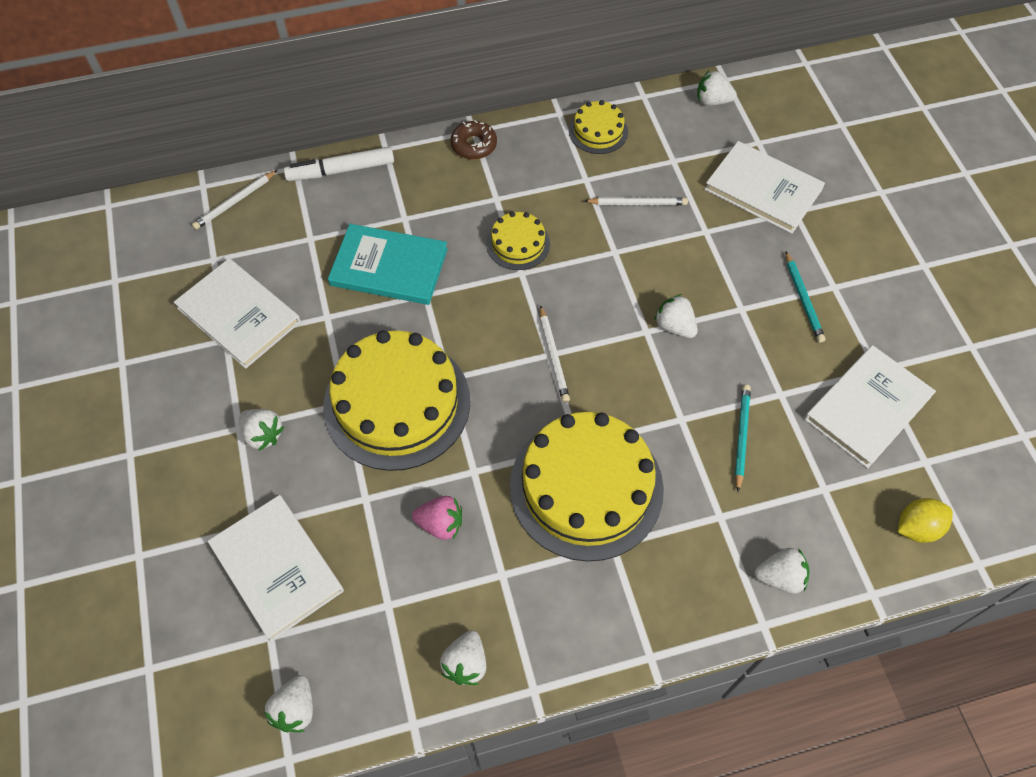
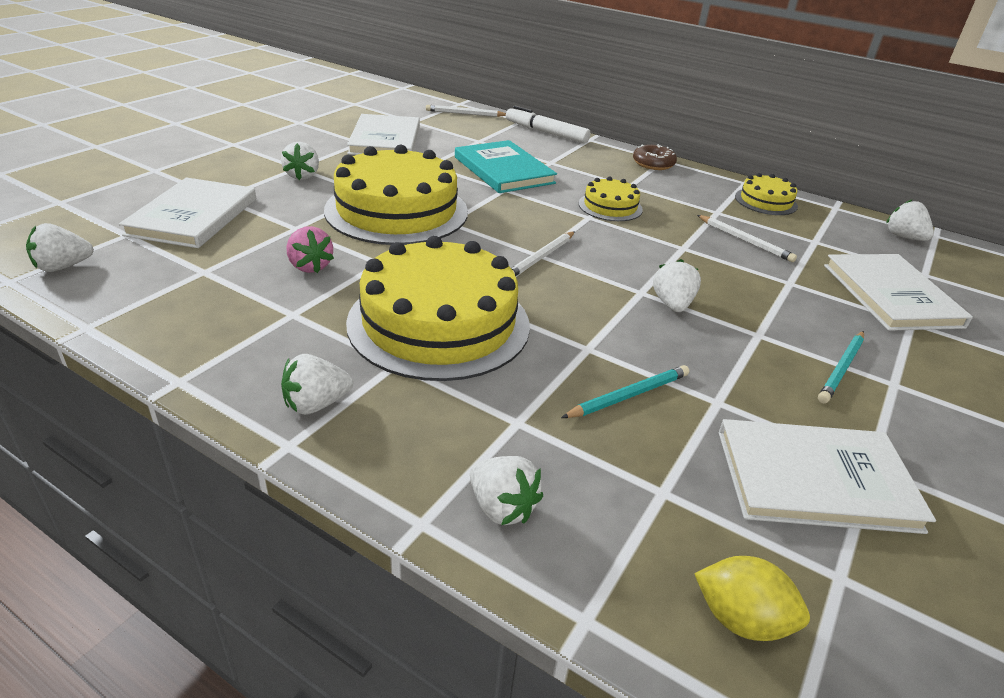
camera: 45 degrees right, 25 degrees down
white strawberry [440,630,486,685] -> white strawberry moved to [281,354,353,415]

